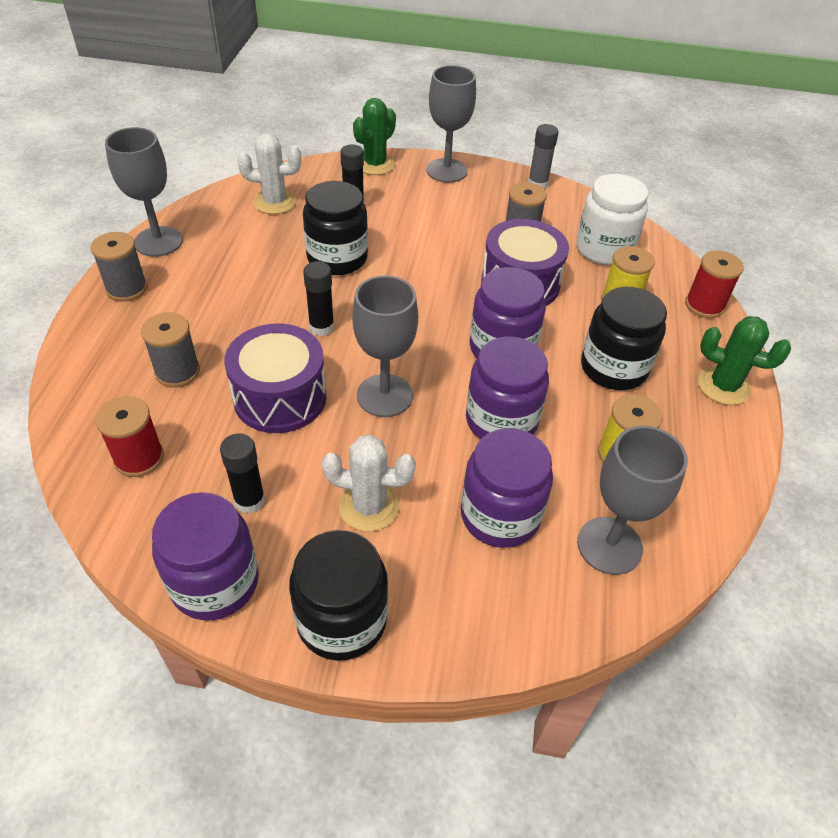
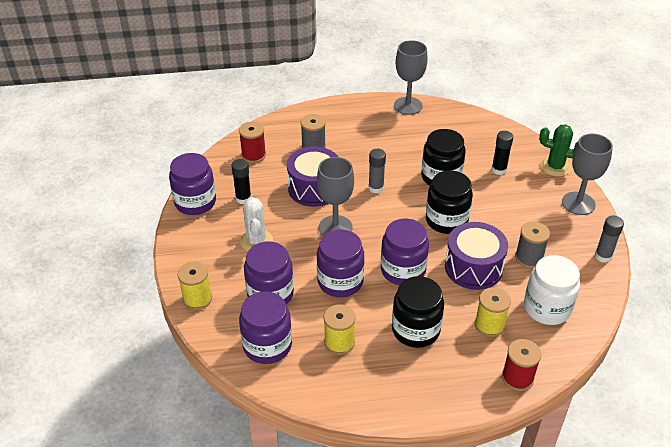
camera: 75 degrees right, 5 degrees down
grey spool [91,232,147,302] -> none
white cactus [237,133,302,214] -> none
black jar [289,530,388,661] -> black jar moved to [426,171,473,234]
black glue stick [303,261,334,336] -> grey glue stick [369,149,386,193]
grey goblet [577,426,688,575] -> purple jar [239,291,292,364]
green cactus [698,316,791,405] -> none
none -> yellow spool [178,262,212,310]

